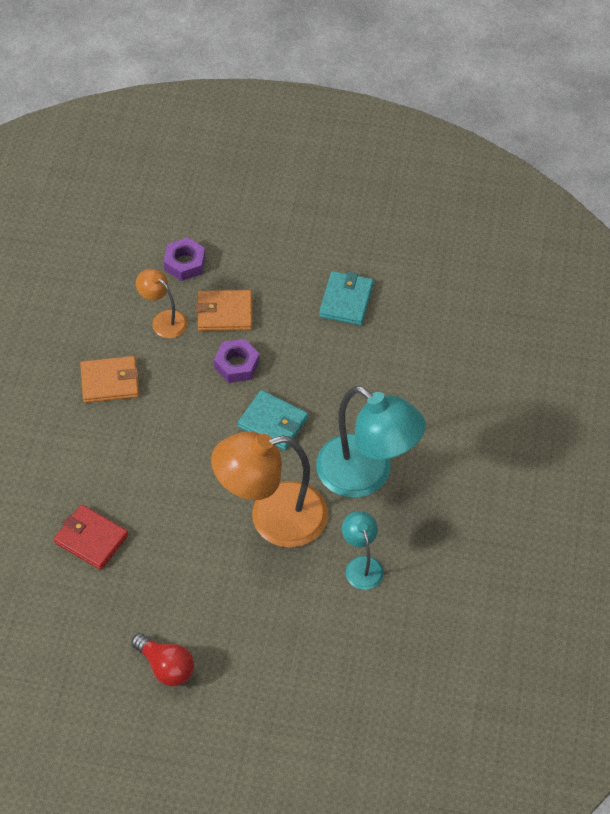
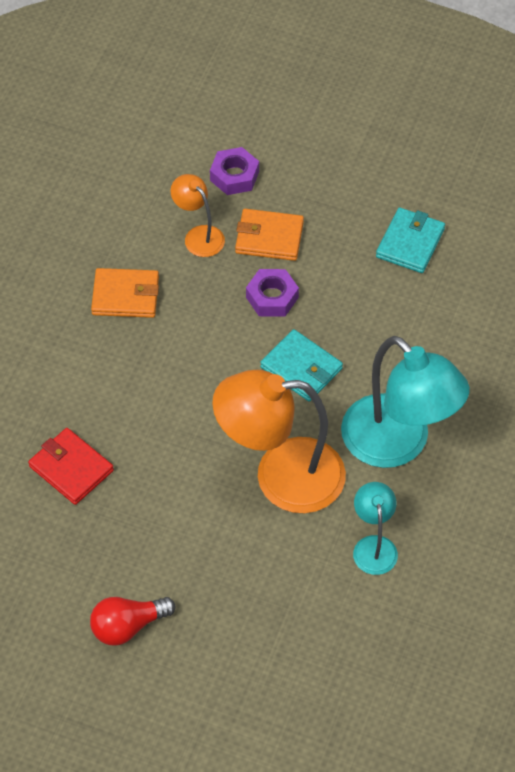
camera: 10 degrees right, 0 degrees up
red light bulb [131,633,194,686] -> red light bulb turned 105 degrees clockwise [90,597,176,646]

